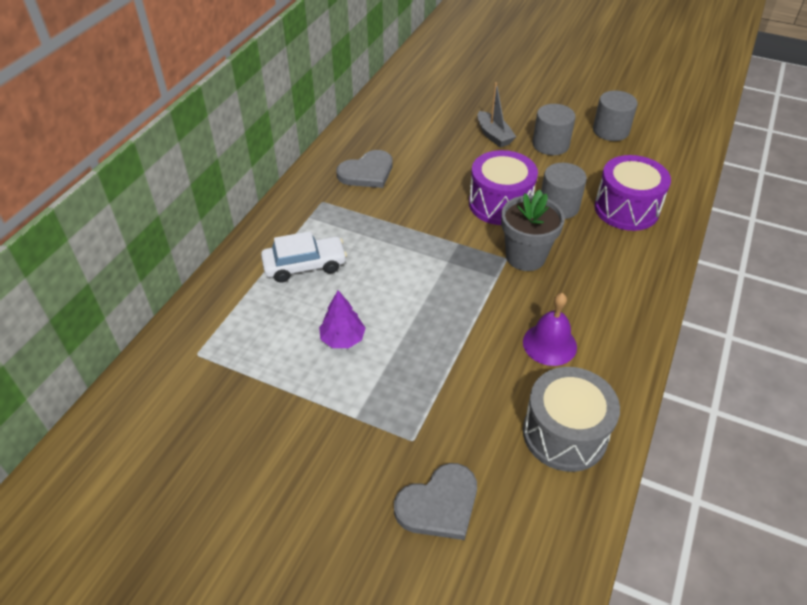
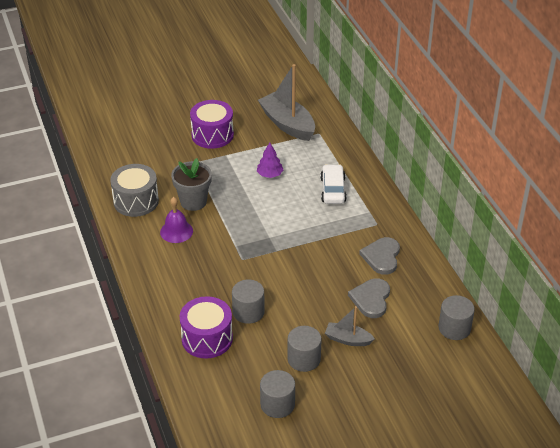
camera: 135 degrees right, 5 degrees down
white car [261,231,347,283] -> white car turned 150 degrees clockwise [320,164,347,204]
grey heart [394,463,477,540] -> grey heart moved to [348,278,390,318]
purple drum [469,150,538,225] -> purple drum moved to [190,100,234,149]
grey flower pot [501,190,565,271] -> grey flower pot moved to [171,158,212,211]
none -> grey boat [258,64,315,141]
none -> grey cylinder [438,295,475,340]

